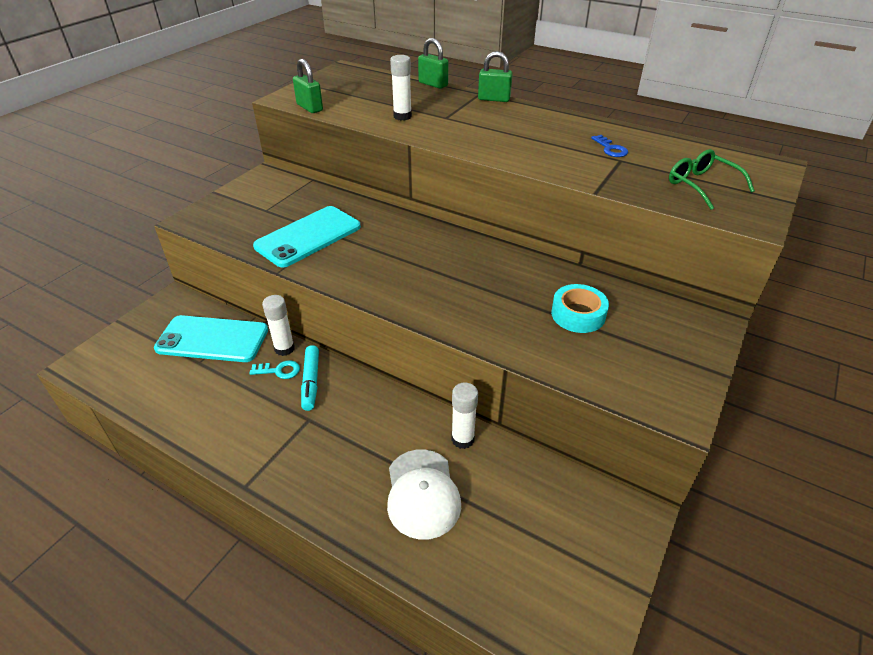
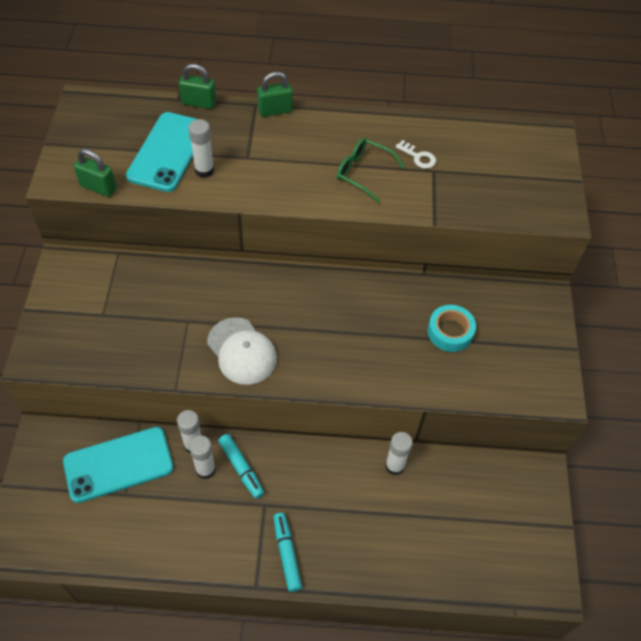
camera: 30 degrees left, 15 degrees up
turquoise key [249,360,300,379] -> white glue stick [189,436,216,479]
turquoise phone [253,206,361,268] -> turquoise phone moved to [126,112,197,192]
white cap [387,449,461,540] -> white cap moved to [207,317,277,385]
blue key [591,135,628,157] -> white key [395,140,436,169]
green glasses [669,149,755,210] -> green glasses moved to [337,138,405,203]
none -> turquoise marker [274,513,302,592]

